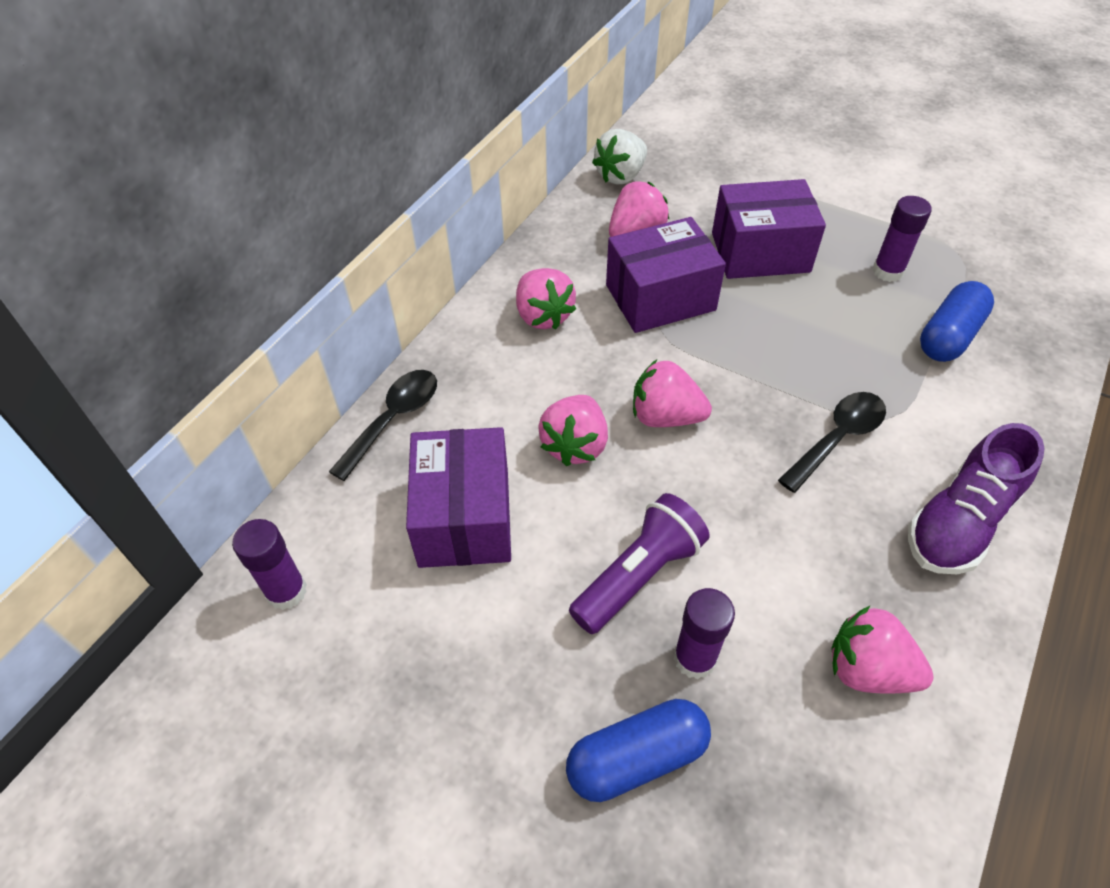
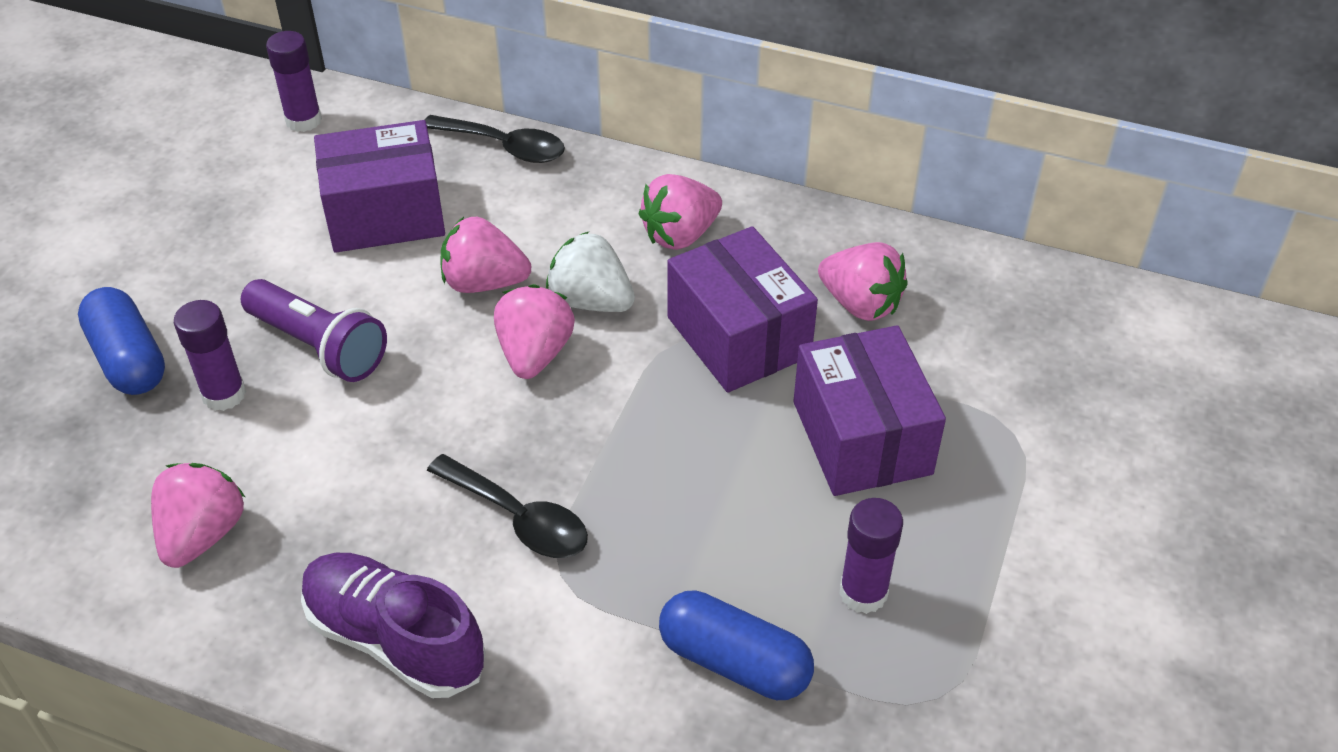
camera: 80 degrees right, 5 degrees down
white strawberry [592,129,647,185] -> white strawberry moved to [546,232,635,312]

